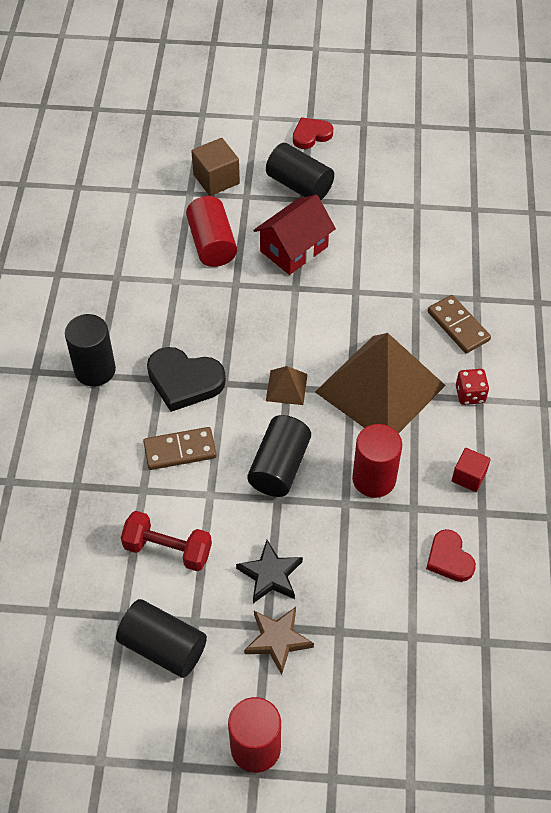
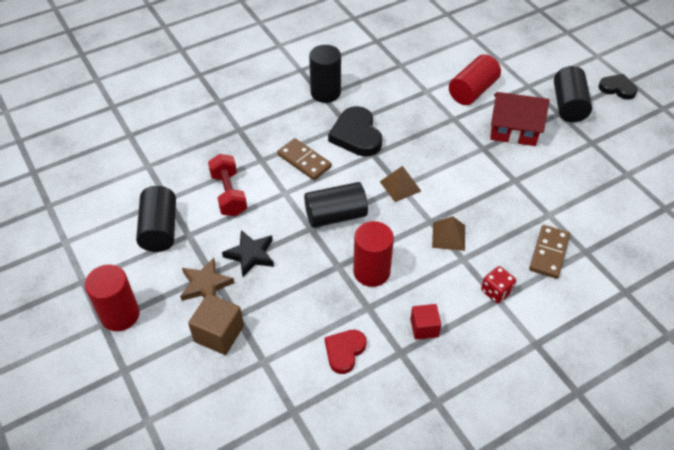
camera: 55 degrees right, 5 degrees down
brown cube [191,138,240,196] -> brown cube moved to [188,294,244,355]
red heart [293,117,333,149] -> black heart [598,74,637,100]
brown pyramid [315,333,446,434] -> brown pyramid [432,216,465,251], size x0.40

